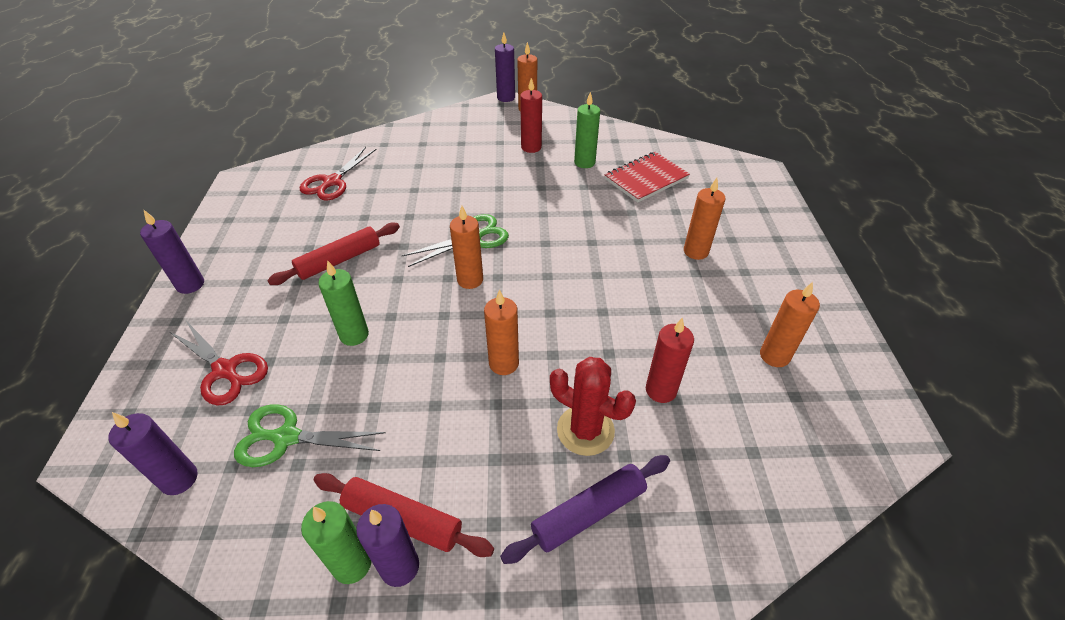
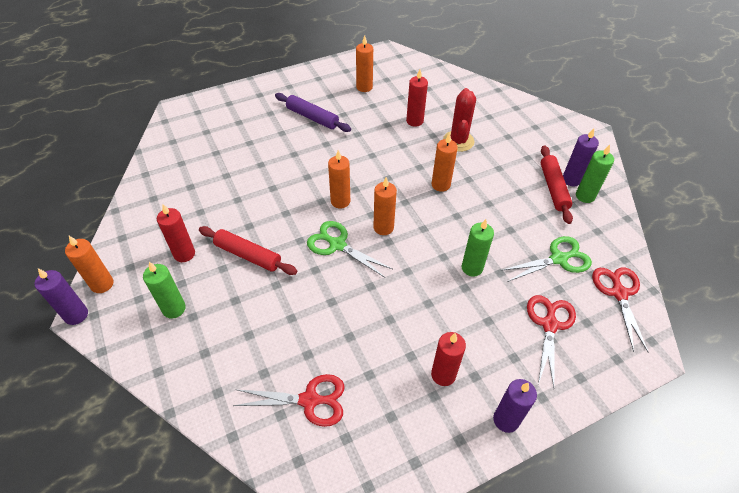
camera: 115 degrees left, 5 degrees up
purple candle [108,412,197,495] -> red scissors [592,267,649,353]
green scissors [234,404,386,467] -> green scissors turned 90 degrees counterclockwise [501,236,592,282]
red rolling pin [267,223,400,285] -> red rolling pin moved to [199,226,297,275]
purple rolling pin [500,455,670,564] -> purple rolling pin moved to [275,93,351,132]
green candle [574,92,600,168] -> green candle moved to [143,262,186,319]
red notebook [604,152,690,203] -> none
orange candle [684,178,726,260] -> orange candle moved to [328,150,350,208]
none -> red candle [431,332,466,386]

